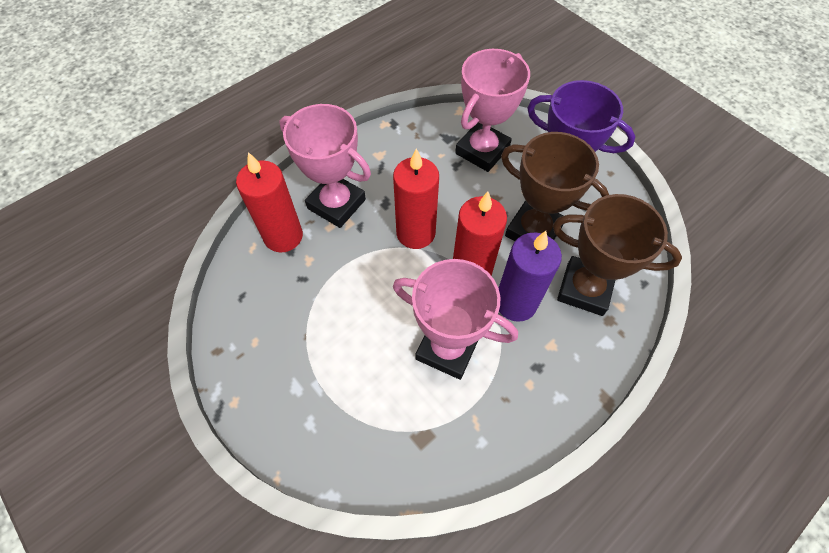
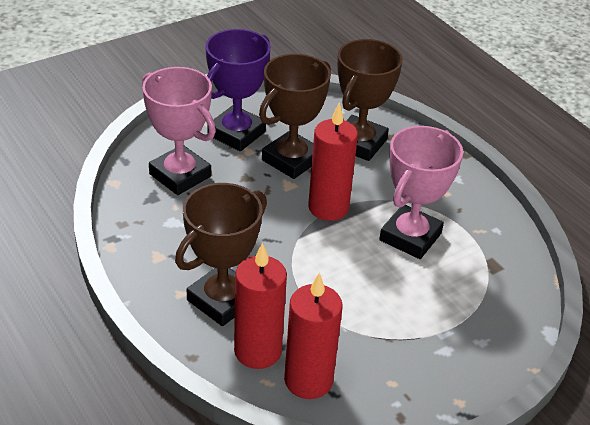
camera: 85 degrees left, 20 degrees down
pink trophy [279,104,371,228] -> brown trophy [175,183,267,326]
red candle [393,148,439,249] -> red candle moved to [284,272,343,399]
purple candle [499,231,562,322] -> none

